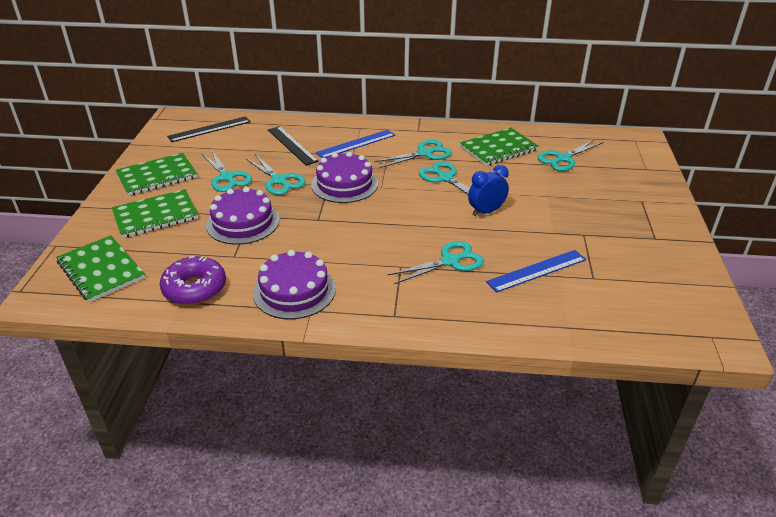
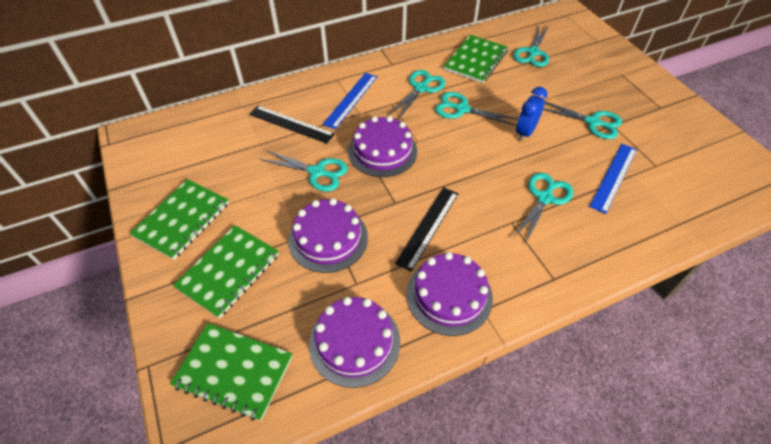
camera: 30 degrees left, 15 degrees up
purple donut [160,256,226,305] -> purple cake [309,297,400,388]
black ruler [167,116,251,142] -> black ruler moved to [395,187,458,272]
turquoise scissors [201,151,252,192] -> turquoise scissors moved to [543,101,622,139]

